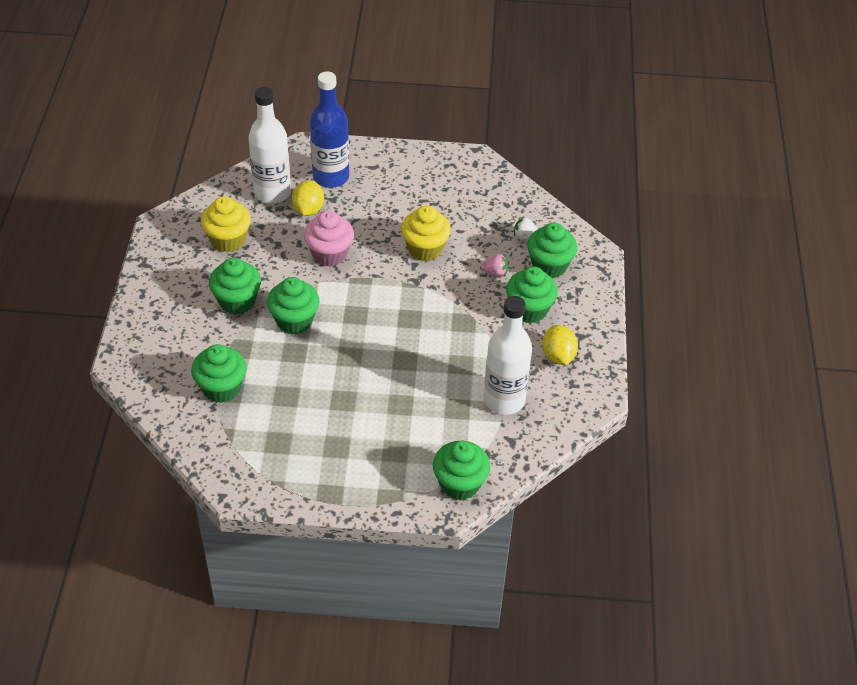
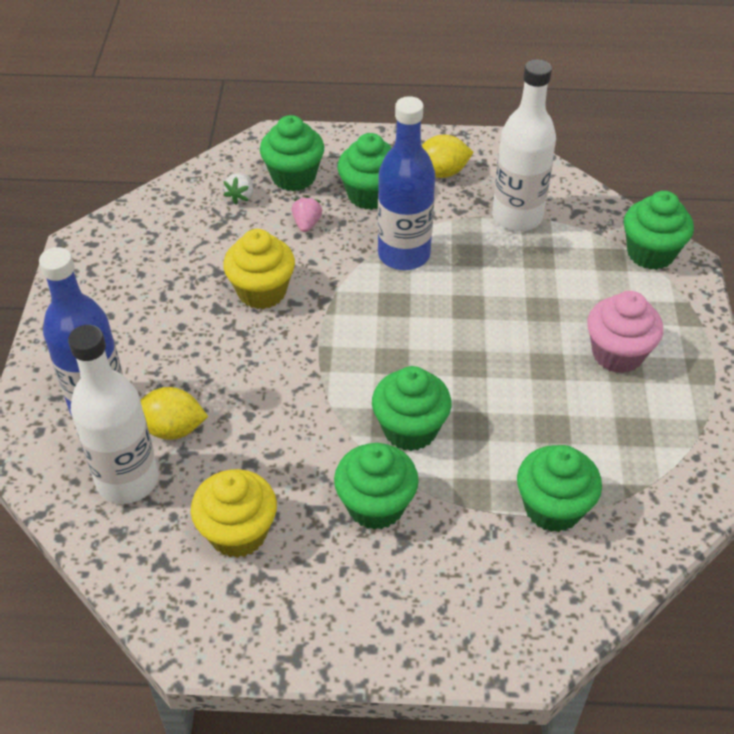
camera: 90 degrees left, 0 degrees up
pink cupcake [304,211,354,267] -> pink cupcake moved to [587,291,663,373]
none -> blue bottle [378,96,435,270]

